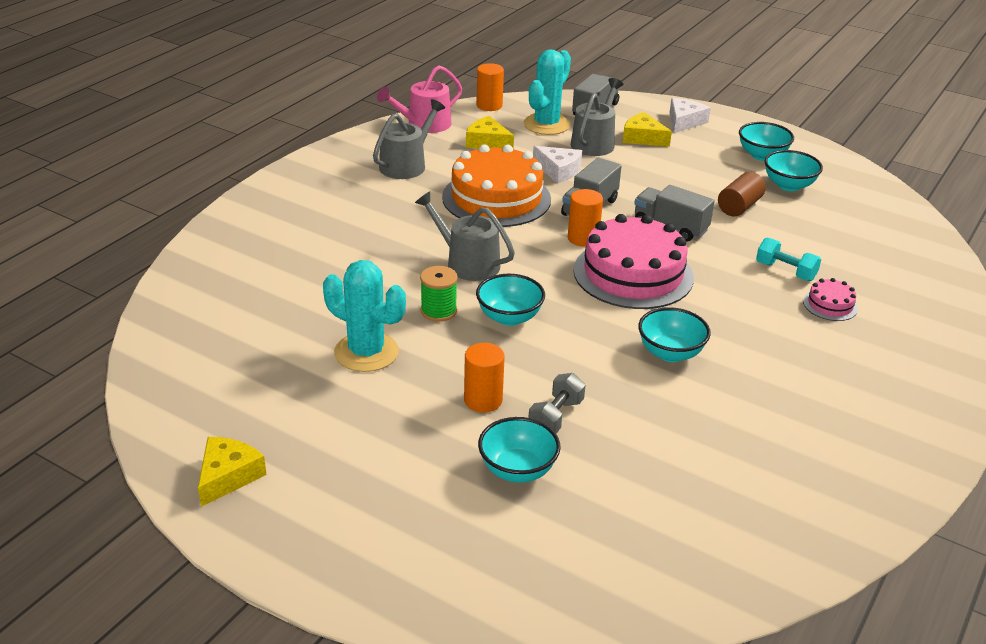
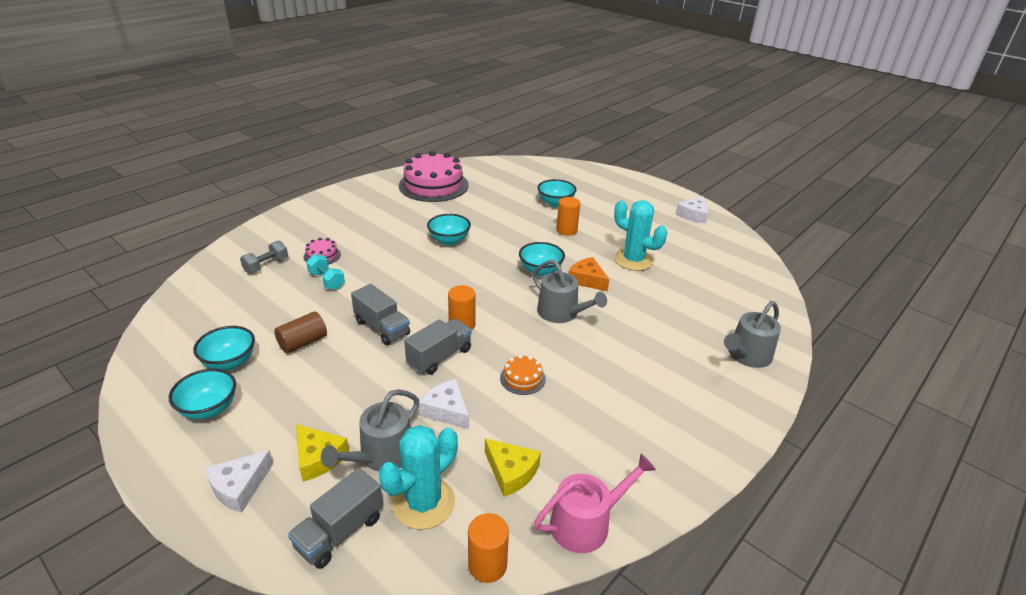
camera: 170 degrees left, 0 degrees up
yellow cheese [198,437,267,507] -> white cheese [676,196,708,224]
grey watering can [373,99,445,179] -> grey watering can moved to [724,301,781,368]
green spool [420,266,458,322] -> orange cheese [568,257,609,291]
orange cake [442,144,551,227] -> orange cake [500,355,546,395], size x0.43
grey dumbbell [528,373,585,434] -> grey dumbbell moved to [240,241,288,274]
pink cake [573,214,694,309] -> pink cake moved to [399,151,468,202]

